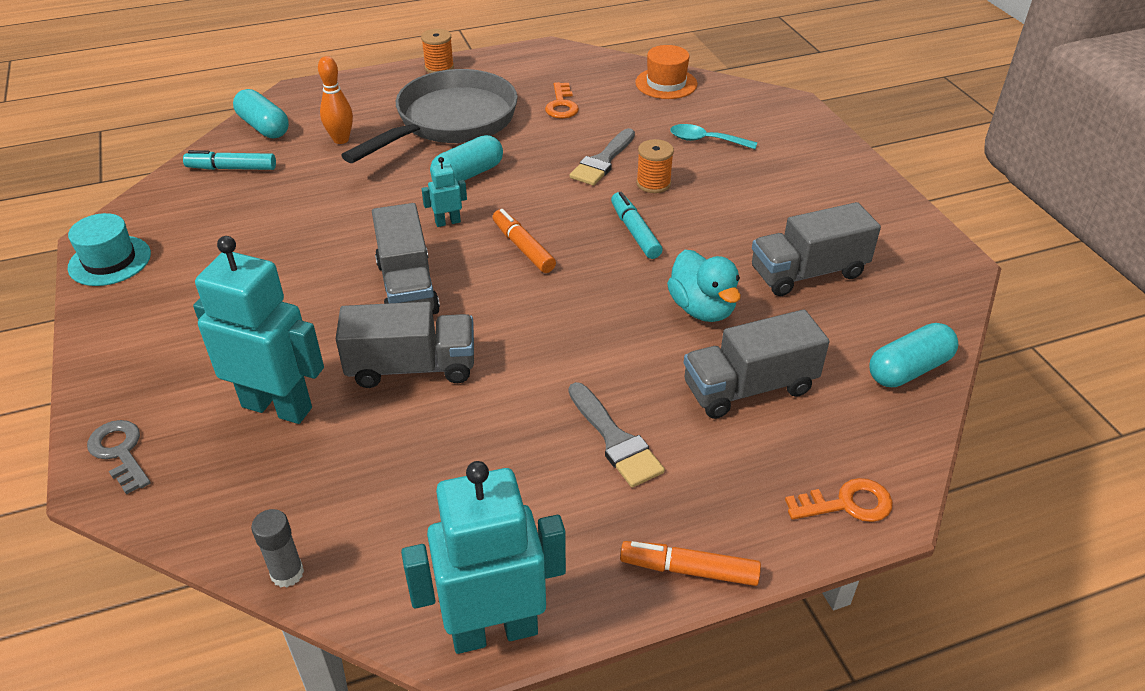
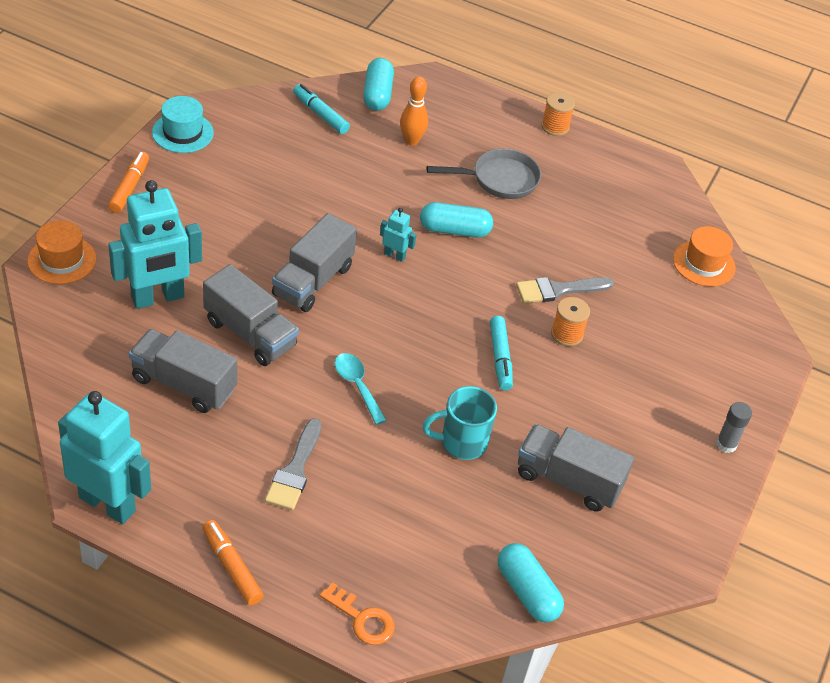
camera: 40 degrees right, 5 degrees up
grey key [87,420,151,495] -> orange hat [28,220,96,284]
turquoise robot [193,236,324,424] -> turquoise robot turned 90 degrees clockwise [108,180,202,309]
grey glue stick [251,509,304,587] -> grey glue stick moved to [716,402,752,453]
grey pan [341,69,518,163] -> grey pan [427,149,541,199], size x0.60
orange marker [493,209,556,273] -> orange marker moved to [108,152,149,213]
orange key [545,82,579,119] -> none
turquoise marker [611,192,663,259] -> turquoise marker turned 150 degrees clockwise [490,316,513,391]
turquoise duck [667,250,741,322] -> turquoise mug [422,386,497,460]
turquoise spoon [670,124,757,149] -> turquoise spoon moved to [335,353,387,425]
grey truck [684,309,830,419] -> grey truck moved to [129,329,237,413]
turquoise capsule [869,323,958,387] -> turquoise capsule turned 45 degrees clockwise [498,543,564,623]

